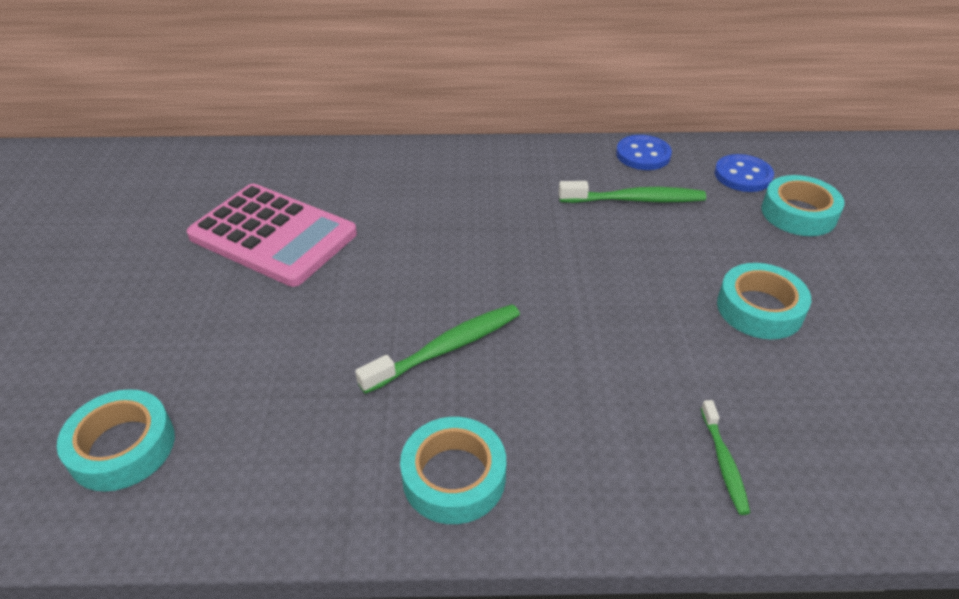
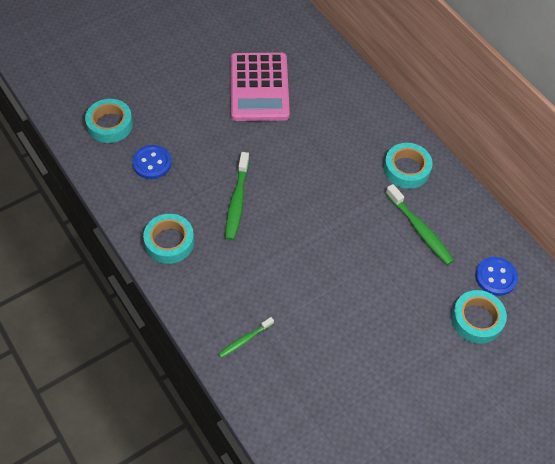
camera: 55 degrees right, 15 degrees up
green toothbrush [355,304,520,394] -> green toothbrush turned 75 degrees clockwise [225,152,249,240]
blue button [616,135,672,170] -> blue button moved to [132,145,172,179]
turquoise tape [717,263,811,339] -> turquoise tape moved to [384,143,433,189]

